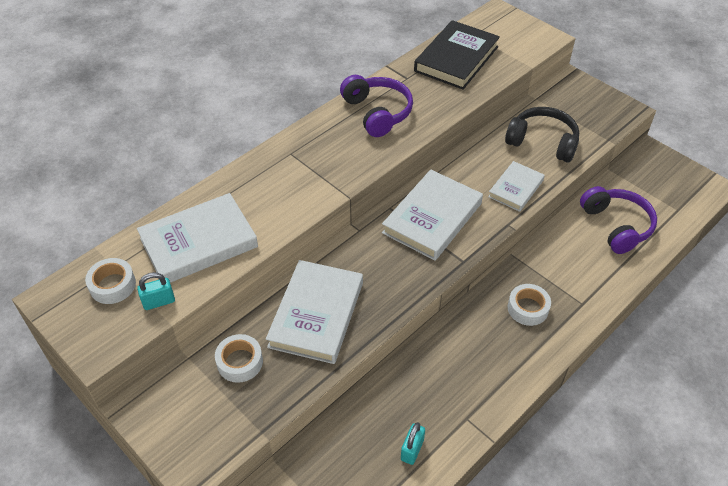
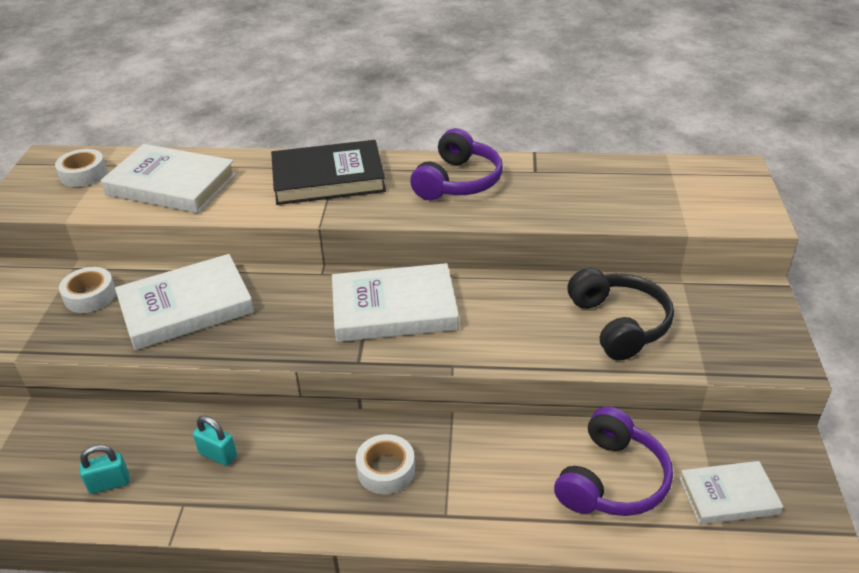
camera: 50 degrees right, 10 degrees down
turquoise padlock [137,272,175,310] -> turquoise padlock moved to [193,416,237,466]
black book [414,20,500,90] -> black book moved to [271,140,386,205]
white book [488,161,545,212] -> white book moved to [679,461,783,525]

